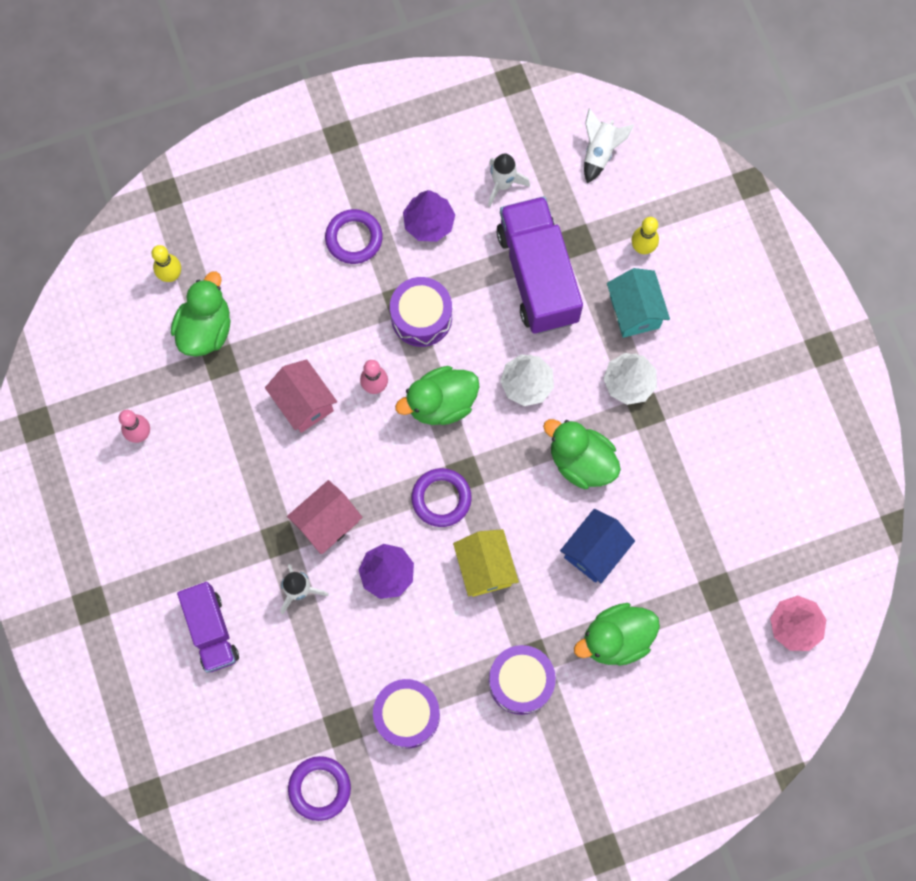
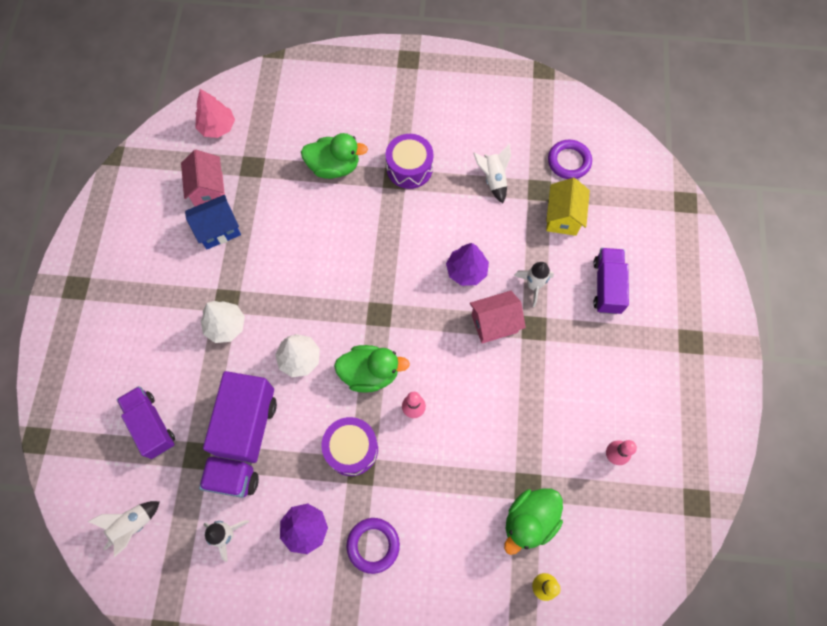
camera: 155 degrees left, 5 degrees down
pink house [265,359,337,433] -> pink house moved to [181,150,225,207]
purple drum [373,679,440,749] -> white rocket [473,144,511,203]
purple ring [411,468,472,527] -> none
yellow house [453,529,519,597] -> yellow house moved to [546,178,590,236]
green duck [543,419,621,489] -> none
blue house [560,509,635,583] -> blue house moved to [185,195,241,249]
turquoise house [607,268,670,338] -> none
yellow bowling pin [632,217,659,254] -> purple truck [117,386,175,459]

